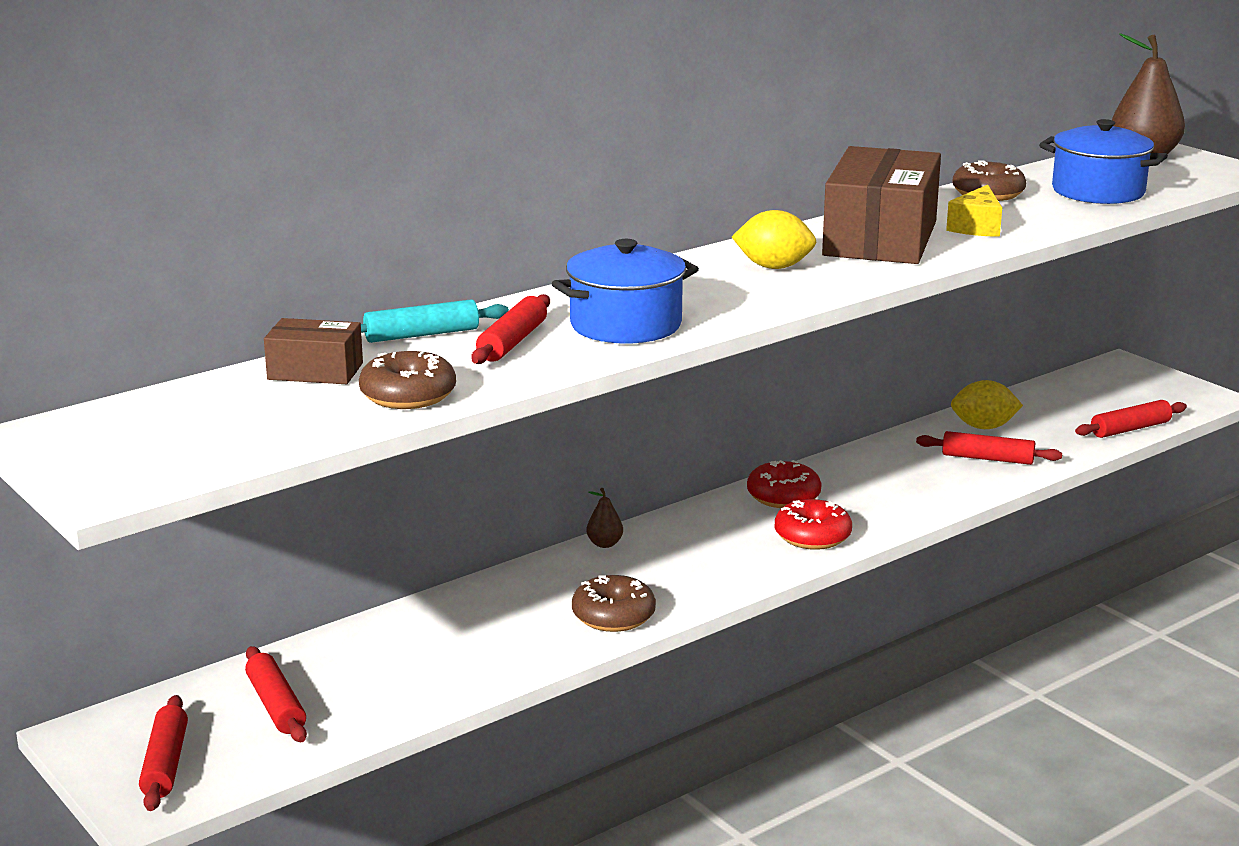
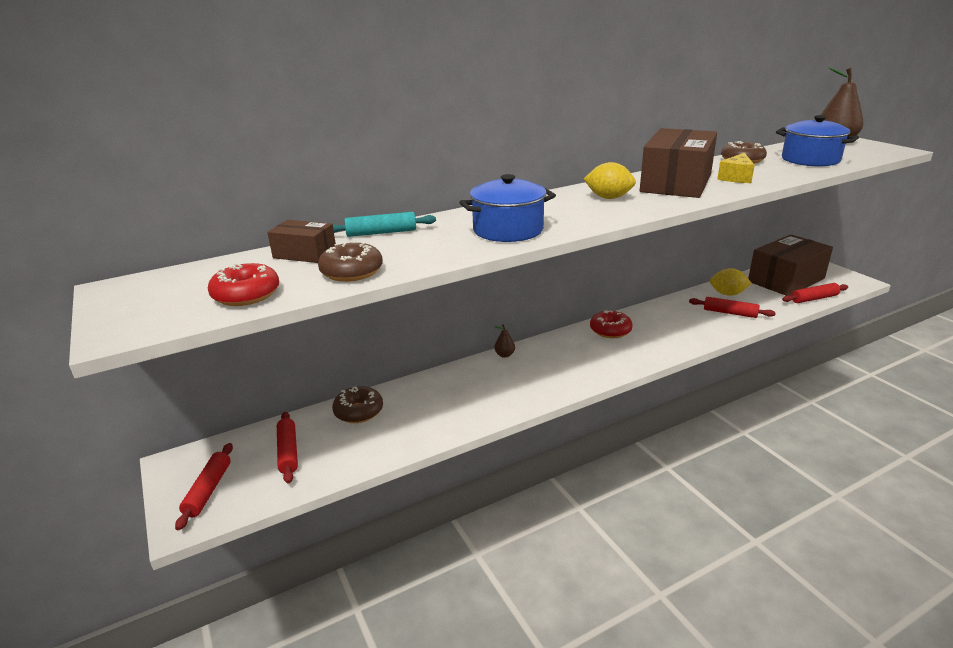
camera: 10 degrees right, 5 degrees up
red rolling pin [471,294,550,364] -> none
brown donut [572,575,656,632] -> brown donut moved to [332,386,383,423]
red donut [775,499,852,550] -> red donut moved to [208,263,279,306]
none -> brown box [748,234,833,296]

